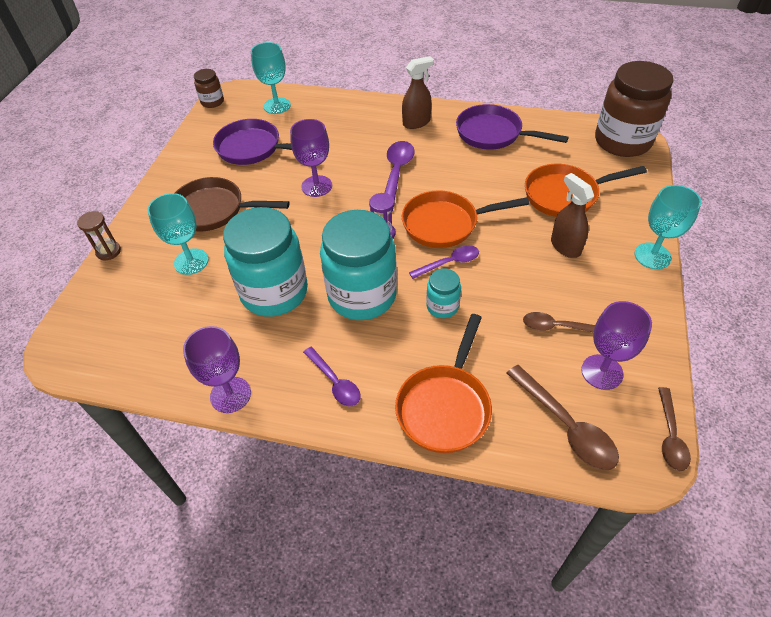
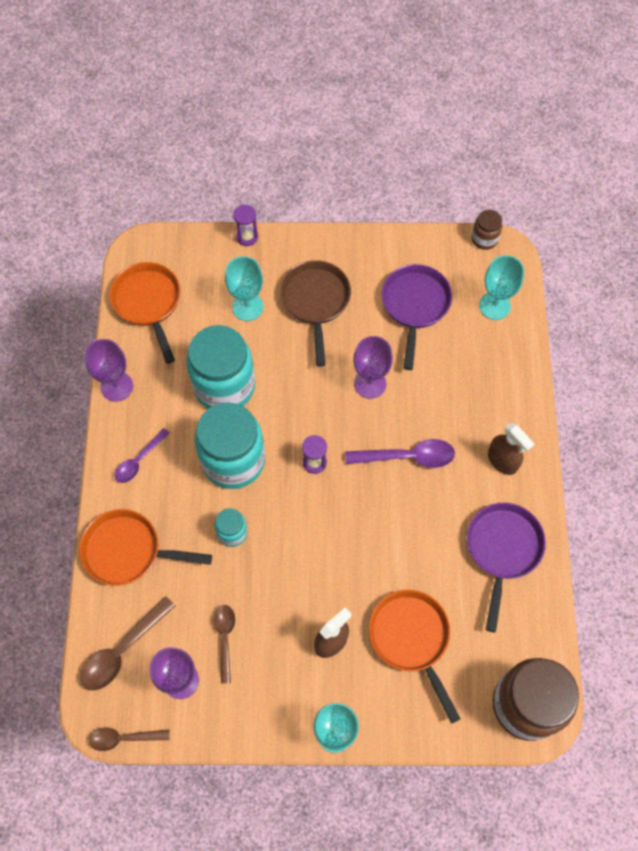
camera: 75 degrees right, 15 degrees up
brown hourglass [77,211,121,260] -> purple hourglass [233,205,258,246]
orange pan [402,190,529,248] -> orange pan moved to [110,262,181,364]
purple spoon [409,245,479,279] -> none

